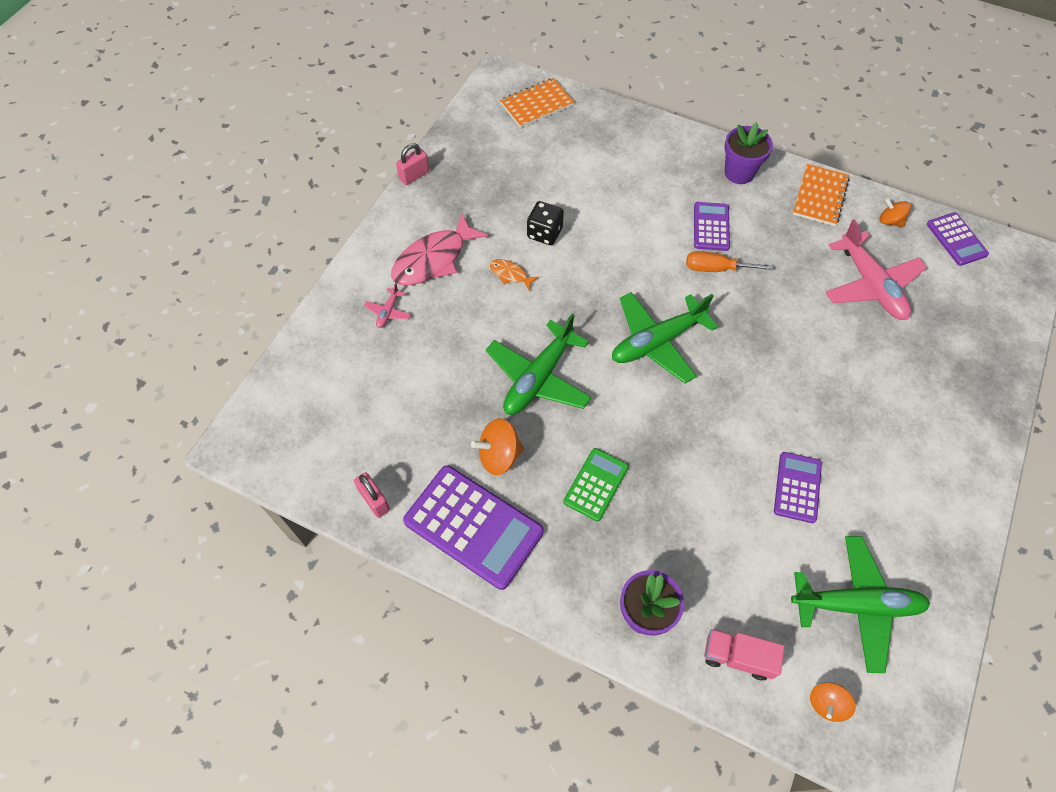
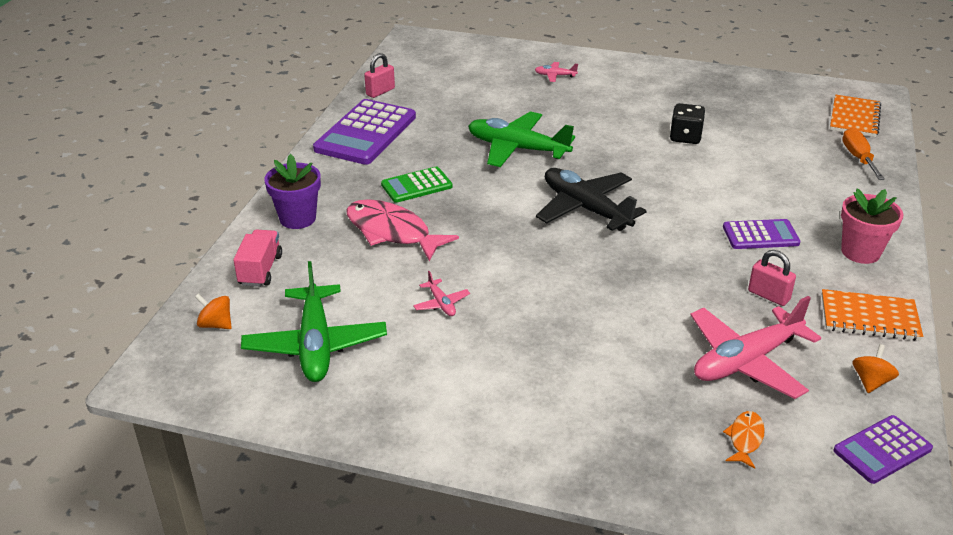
camera: 80 degrees right, 25 degrees down
pink fish [391,213,488,285] -> pink fish moved to [347,199,459,261]
pink padlock [396,143,429,185] -> pink padlock moved to [748,250,796,306]
orange spinning top [471,418,524,475] -> none
orange fish [490,259,539,290] -> orange fish moved to [723,411,765,469]
orange notebook [500,78,574,128] -> orange notebook turned 60 degrees clockwise [830,95,881,137]
green calculator [563,448,629,521] -> green calculator turned 135 degrees clockwise [381,167,453,203]
green plane [612,292,718,383] -> black plane [536,168,647,231]
orange screwdriver [686,251,773,272] -> orange screwdriver moved to [842,128,885,180]
purple flower pot [725,122,773,184] -> pink flower pot [841,189,904,264]
purple calculator [774,452,822,523] -> pink plane [413,271,470,316]

